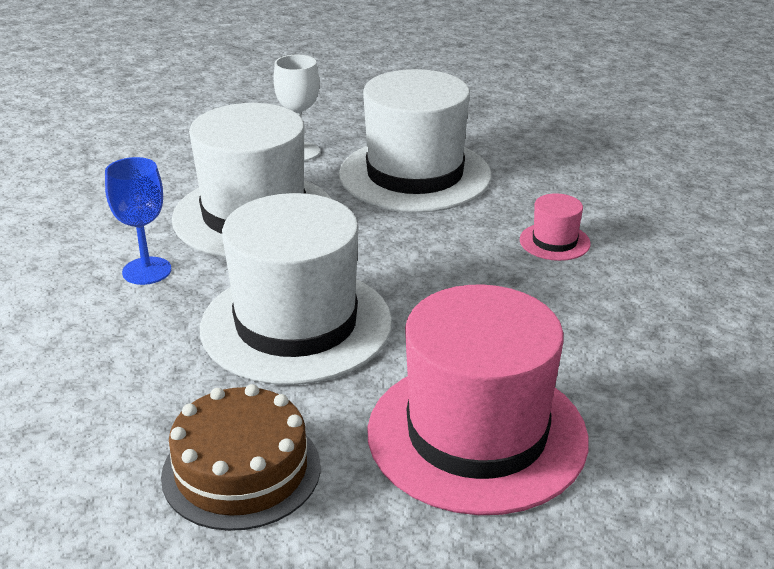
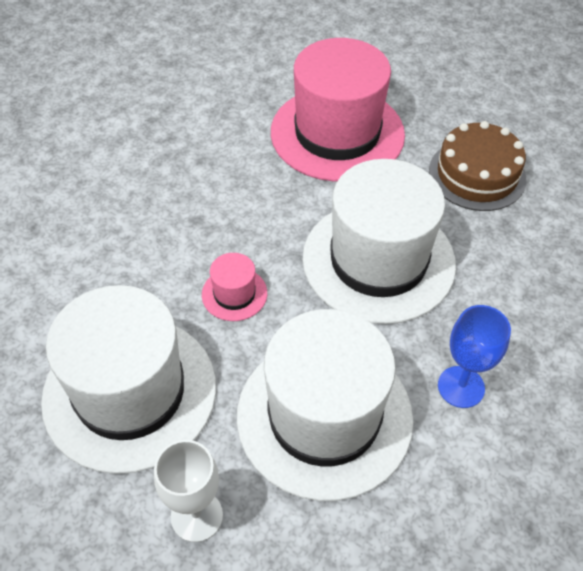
camera: 145 degrees left, 20 degrees up
pink hat [520,193,591,261] -> pink hat moved to [202,253,267,321]

